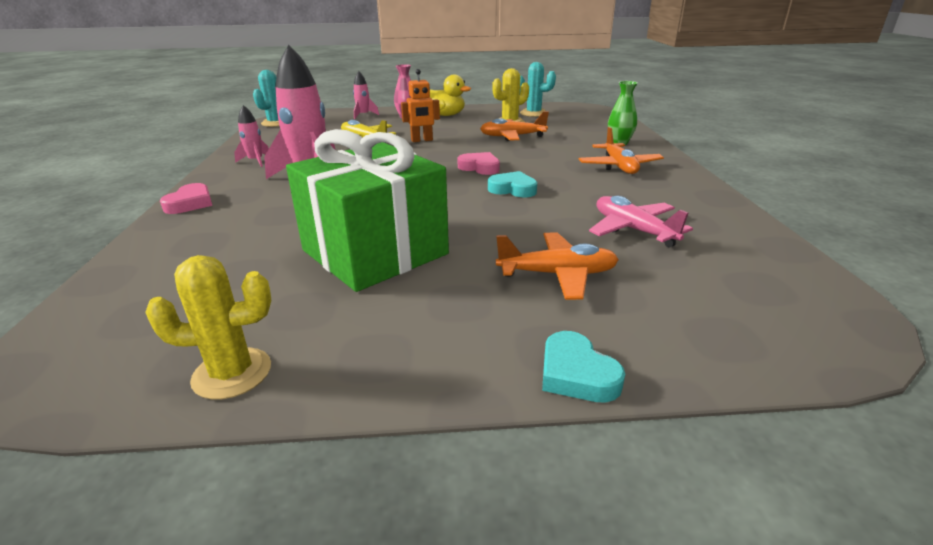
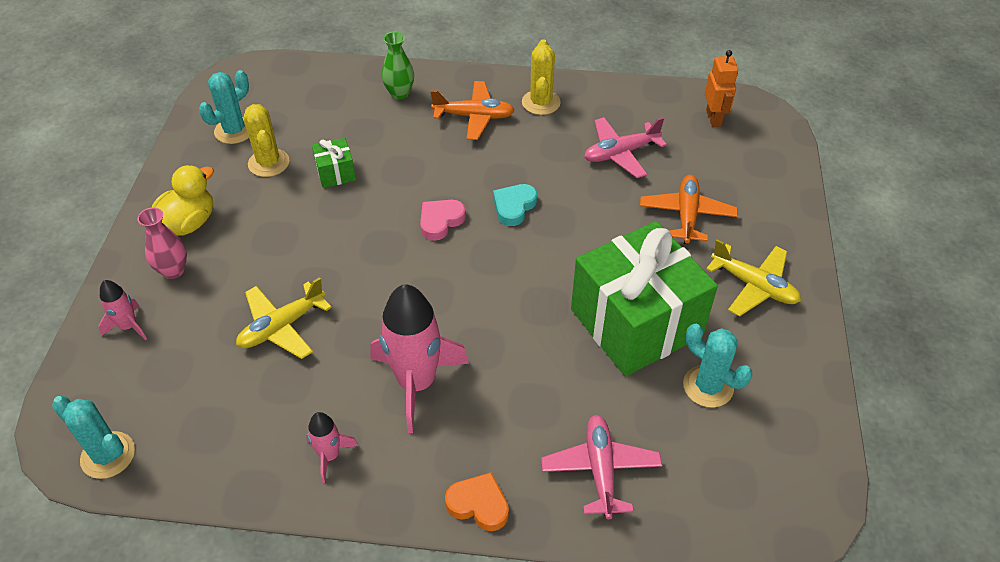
camera: 80 degrees left, 20 degrees up
yellow cactus [145,255,272,400] -> yellow cactus moved to [522,39,561,115]
pink heart [160,183,212,214] -> orange heart [445,472,509,531]
orange robot [401,69,440,142] -> orange robot moved to [705,50,738,127]
orange plane [480,111,549,141] -> green gift [312,138,356,188]
turquoise heart [542,331,625,402] -> none
none -> pink plane [541,415,662,519]
none -> turquoise cactus [683,324,752,408]
none -> yellow plane [706,239,801,317]

